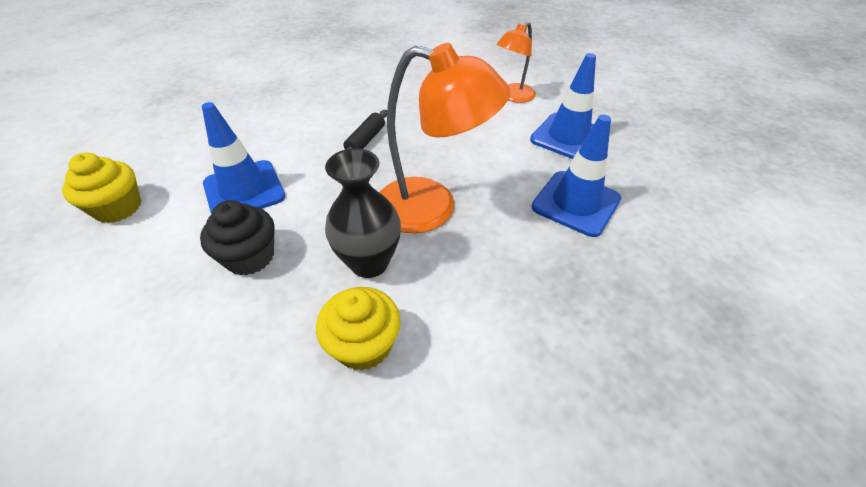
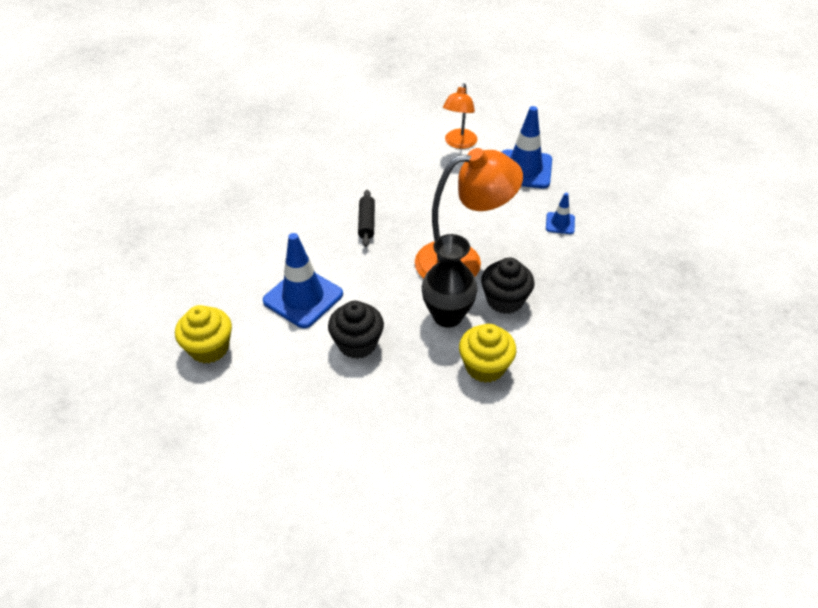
camera: 25 degrees left, 0 degrees up
blue traffic cone [531,115,621,237] -> blue traffic cone [546,193,575,234], size x0.50
none -> black cupcake [481,257,535,314]

